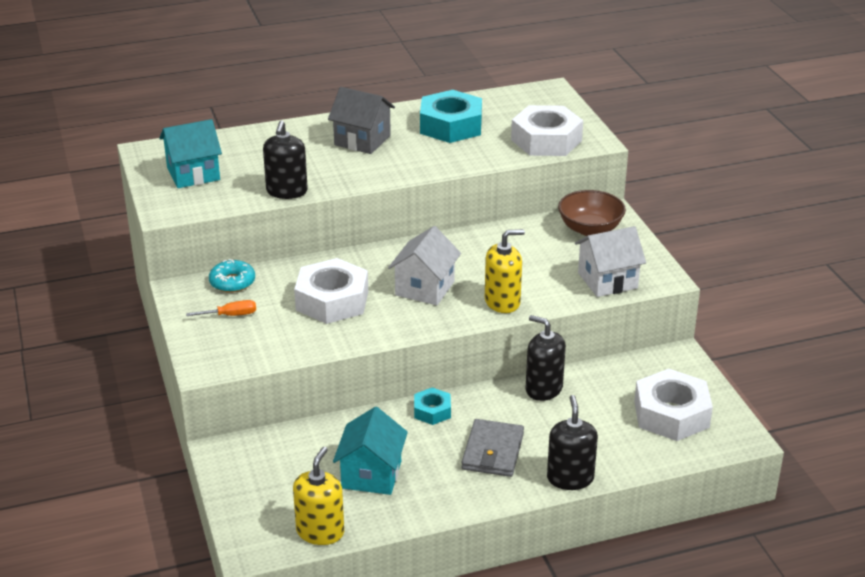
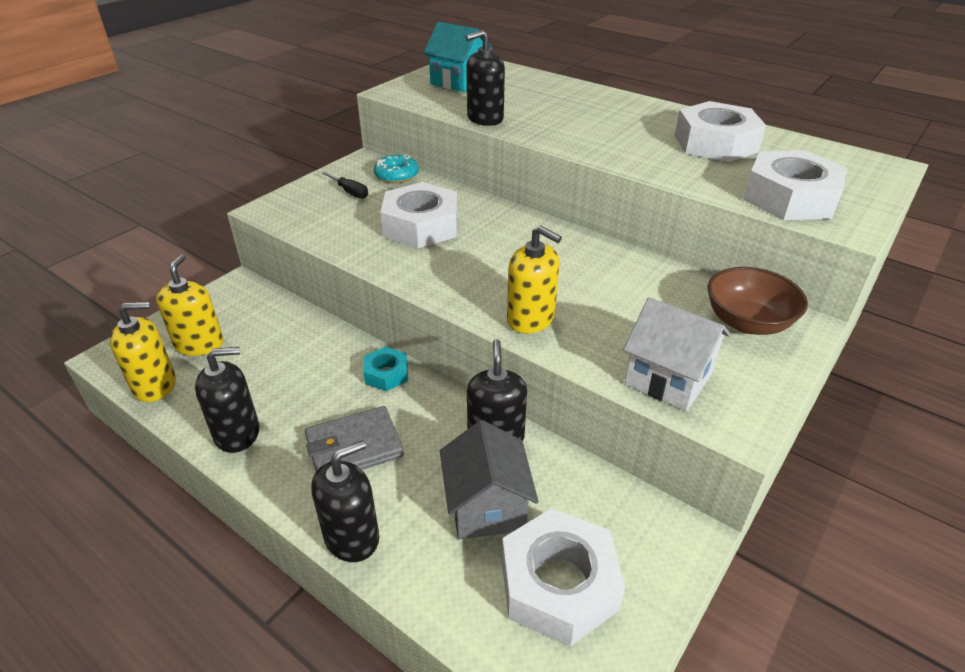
camera: 55 degrees right, 5 degrees up
orange screwdriver [186,300,256,316] -> black screwdriver [322,171,368,199]
grey house [328,87,395,154] -> grey house moved to [440,420,539,539]
turquoise house [333,407,408,495] -> none
white house [388,226,461,305] -> none
turquoise nut [420,90,482,143] -> white nut [675,101,766,162]
none -> yellow soap dispenser [156,254,223,356]
none -> black soap dispenser [195,347,259,453]

